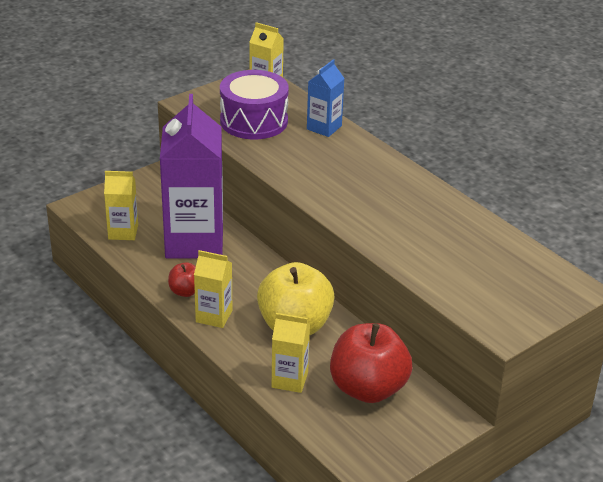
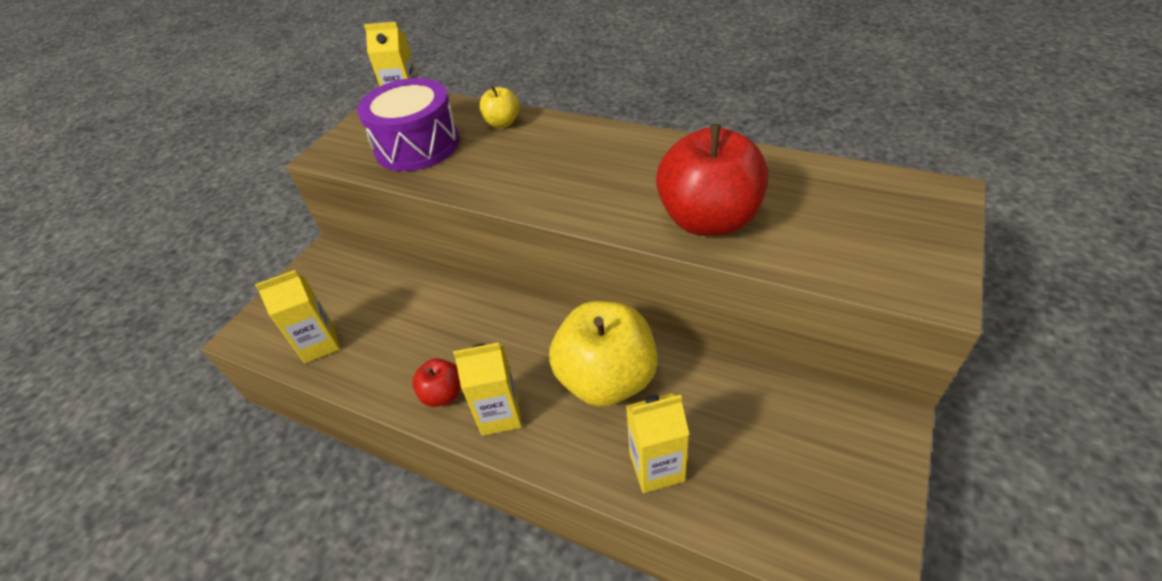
camera: 20 degrees left, 10 degrees up
purple carton [160,94,223,259] -> none
blue carton [307,59,345,137] -> yellow apple [479,86,520,128]
red apple [330,323,412,403] -> red apple moved to [656,124,769,236]

